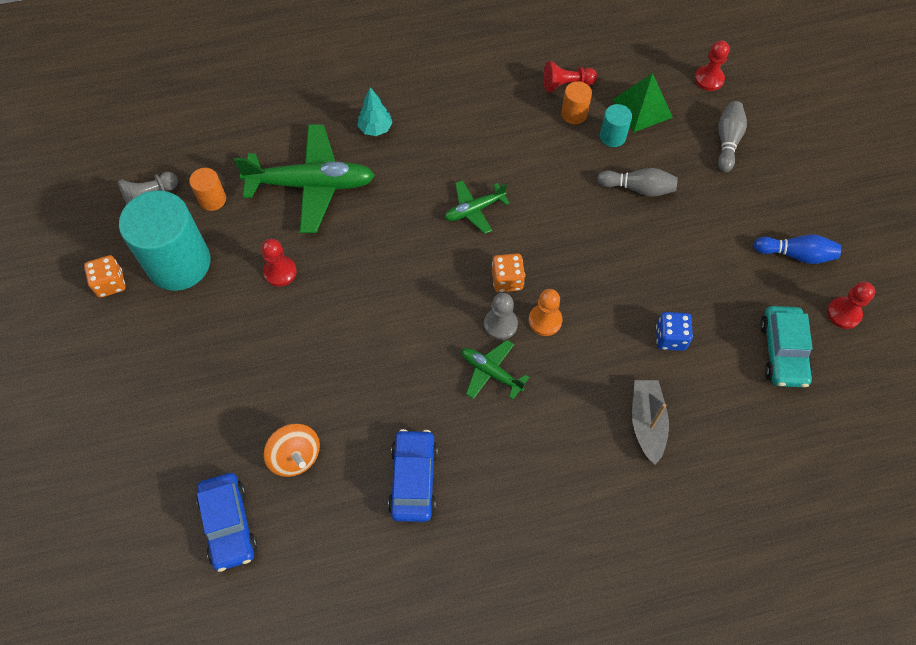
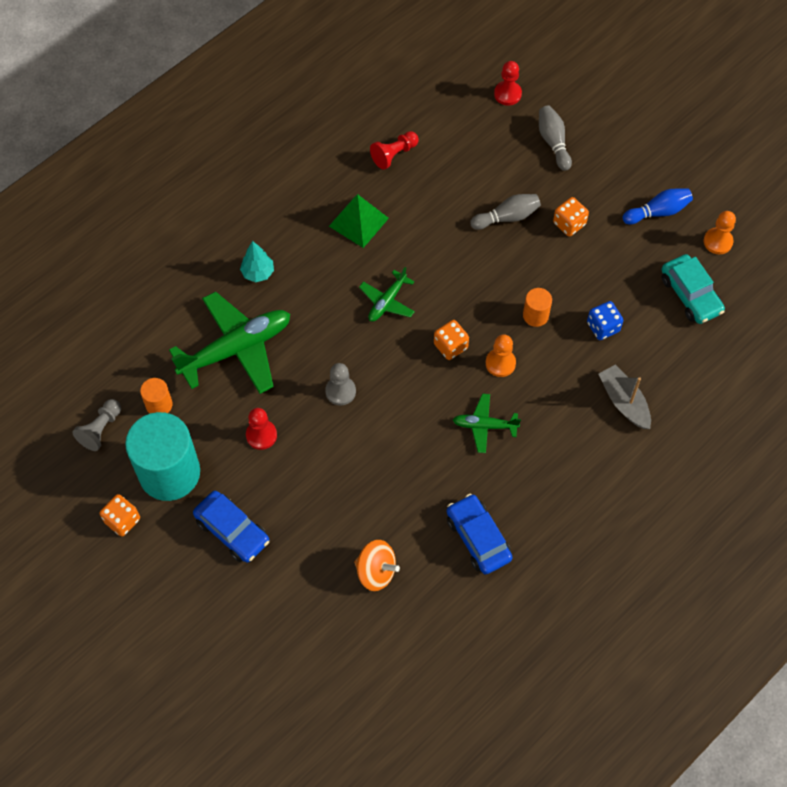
camera: 30 degrees left, 0 degrees up
blue car [196,473,258,572] -> blue car moved to [193,491,269,563]
grey pawn [484,293,518,340] -> grey pawn moved to [325,363,356,405]
orange cylinder [561,81,592,124] -> orange cylinder moved to [523,288,552,327]
turquoise cylinder [600,104,632,147] -> none
green pyramid [612,73,673,132] -> green pyramid moved to [329,194,389,248]
red pawn [827,282,875,329] -> orange pawn [704,211,736,255]
none -> orange dice [553,197,589,237]

